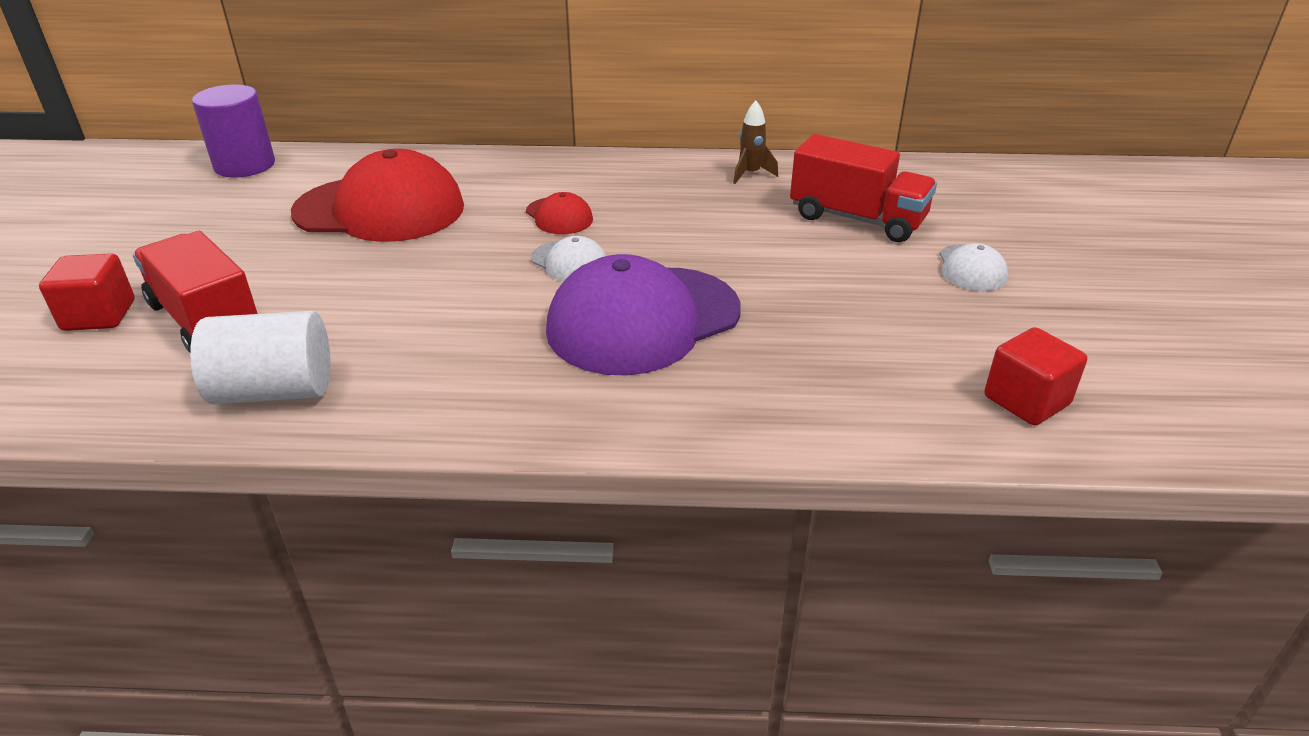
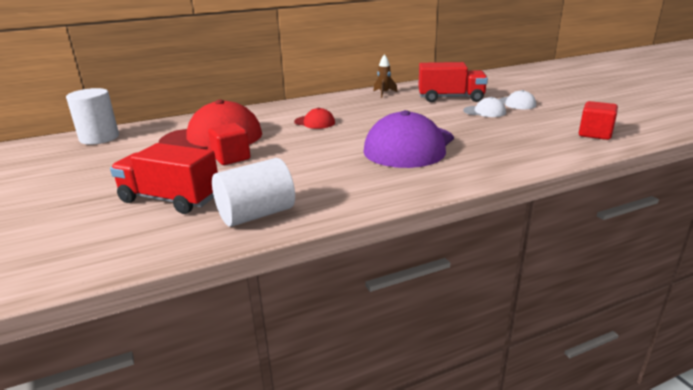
camera: 25 degrees left, 10 degrees down
red cube [39,253,135,331] -> red cube moved to [208,123,251,165]
purple cylinder [192,84,275,178] -> white cylinder [66,88,119,145]
white cap [531,236,606,282] -> white cap moved to [463,97,506,117]

